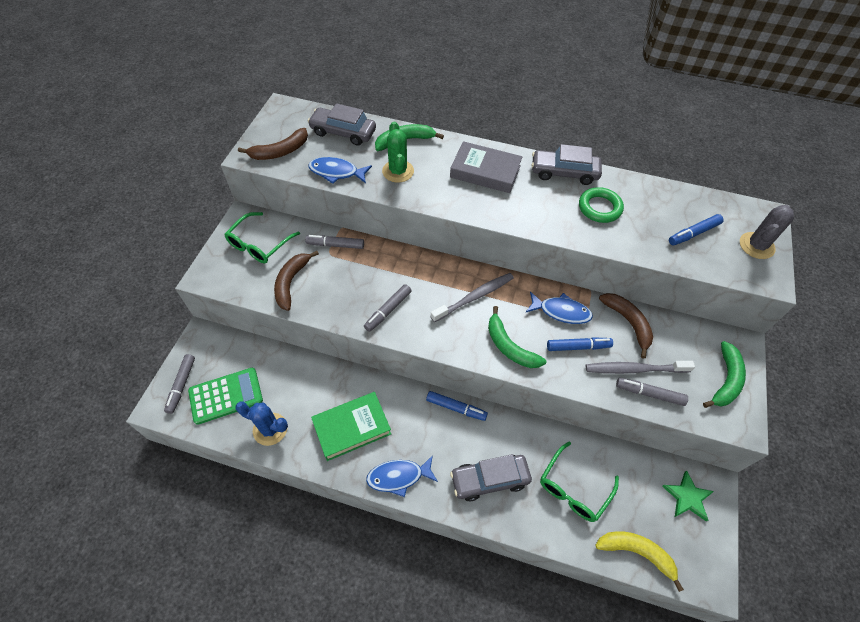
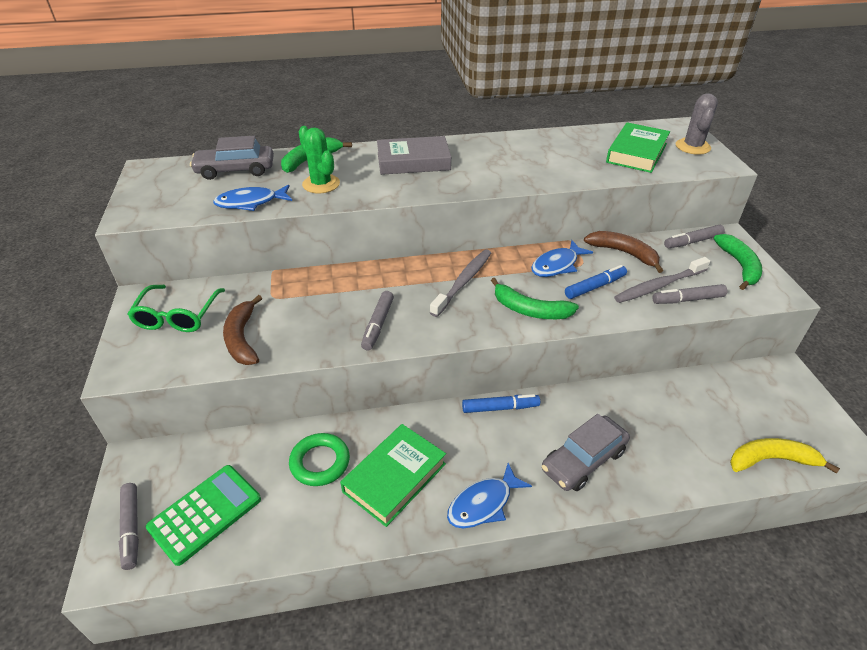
camera: 25 degrees left, 15 degrees down
blue cactus [235,401,288,446] -> none
brown banana [238,128,308,160] -> none
grey marker [305,235,364,249] -> grey marker moved to [664,225,725,248]
blue fish [526,292,593,324] -> blue fish turned 150 degrees clockwise [531,240,593,277]
grey car [532,144,602,185] -> none
green glasses [540,441,619,522] -> none
green ring [579,187,624,223] -> green ring moved to [289,433,350,486]
green star [662,470,714,521] -> none
blue marker [669,214,724,245] -> green book [606,122,670,173]

